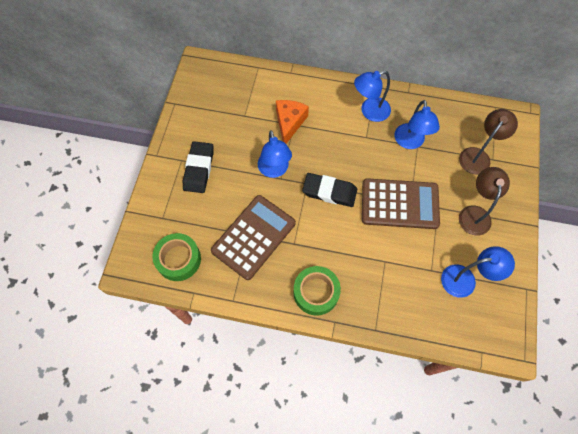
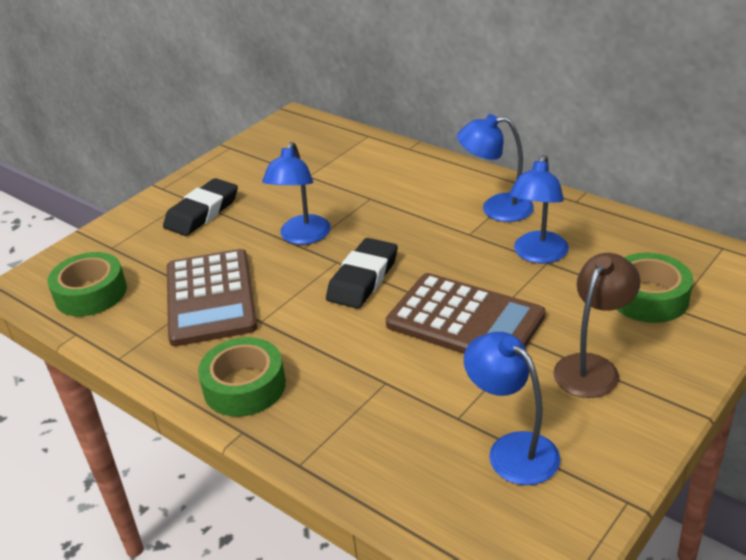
camera: 30 degrees right, 30 degrees down
brown calculator [211,195,296,280] -> brown calculator turned 105 degrees clockwise [167,249,257,346]
orange cheese [276,100,309,144] -> none
black eraser [302,173,357,207] -> black eraser turned 75 degrees clockwise [326,238,398,309]
blue lamp [441,246,515,298] -> blue lamp turned 150 degrees counterclockwise [464,332,560,485]
brown lamp [459,109,518,174] -> green tape [616,253,693,323]

